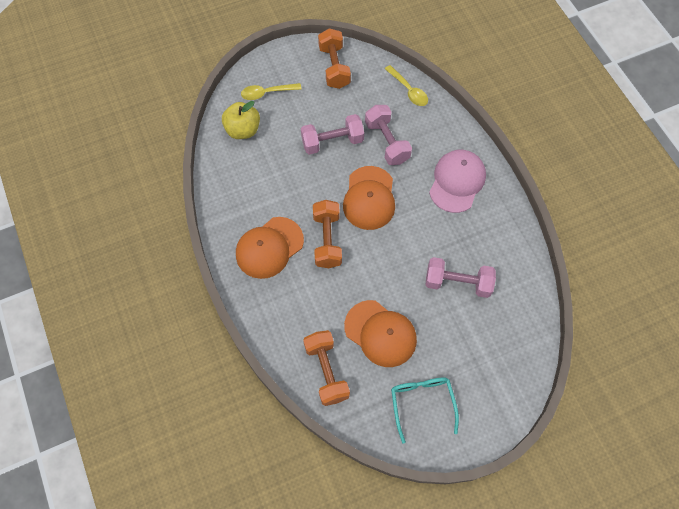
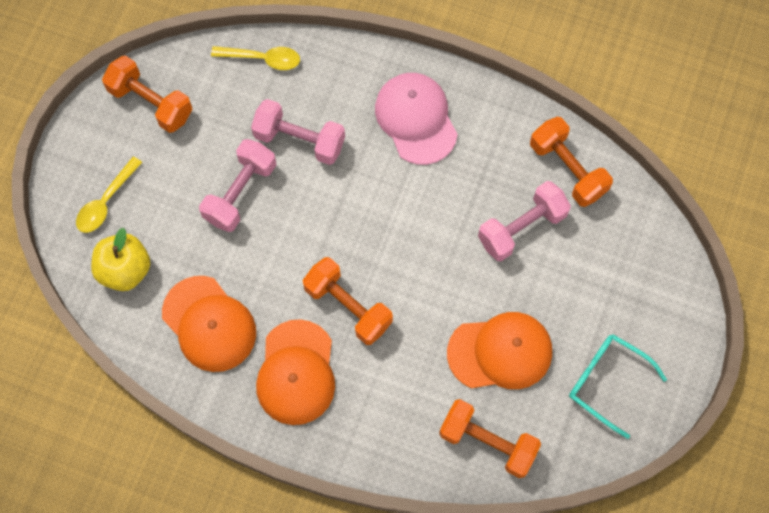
camera: 45 degrees left, 5 degrees up
orange cap [343,166,395,230] -> orange cap moved to [162,276,256,372]
none -> orange dumbbell [530,117,613,207]

